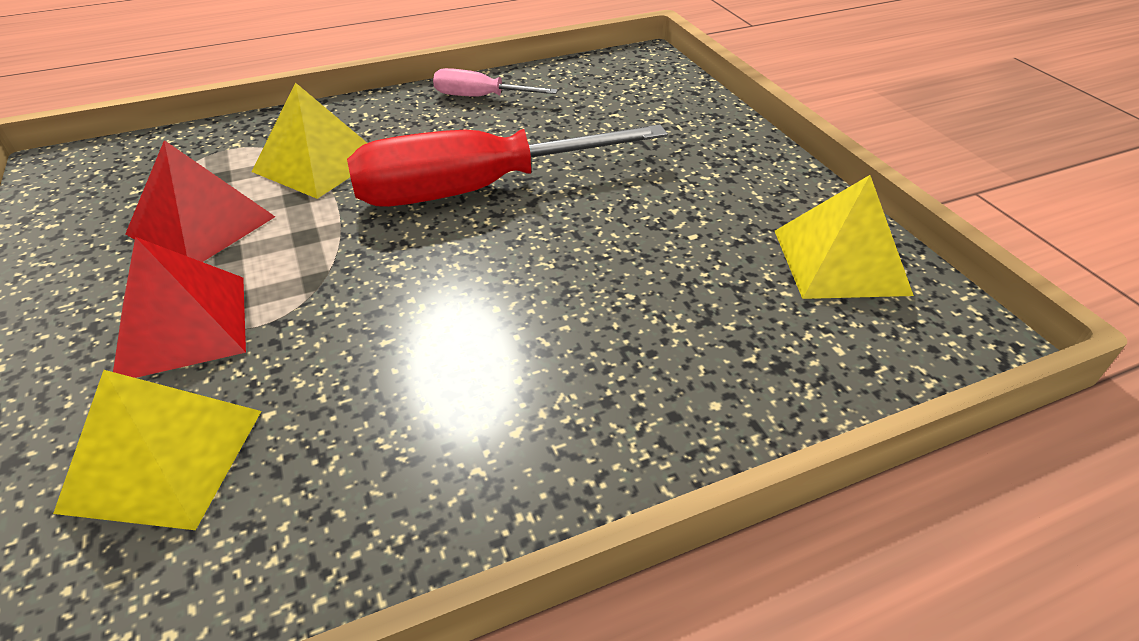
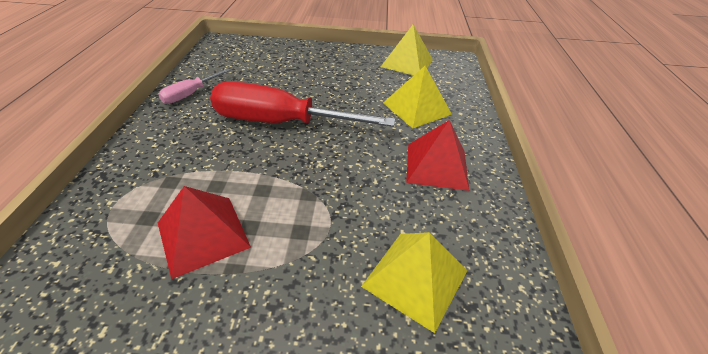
camera: 65 degrees left, 0 degrees up
red pyramid [113,237,246,378] -> red pyramid moved to [406,120,469,191]
yellow pyramid [251,83,367,199] -> yellow pyramid moved to [383,66,452,128]
red screwdriver [347,124,668,207] -> red screwdriver turned 90 degrees clockwise [210,81,395,127]

